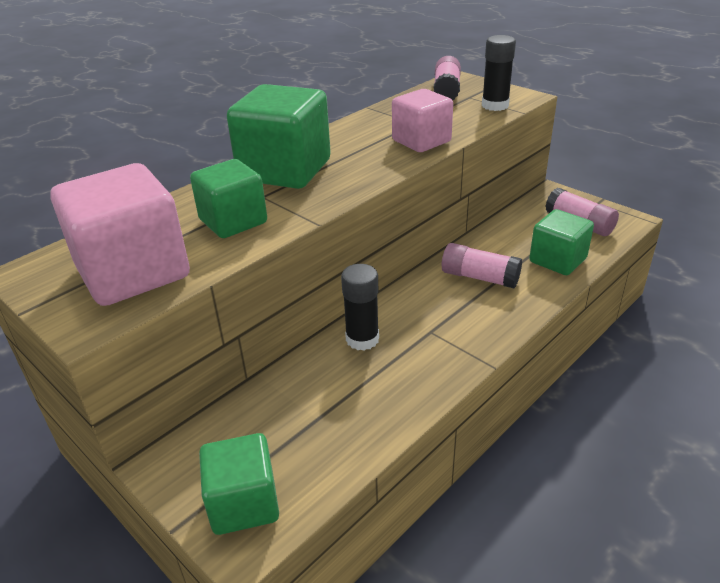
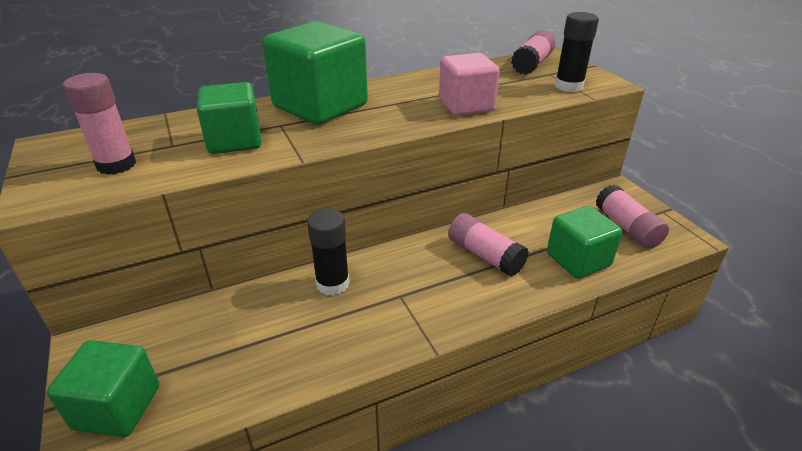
camera: 20 degrees right, 0 degrees up
pink cube [50,163,190,306] -> pink glue stick [63,73,136,175]

